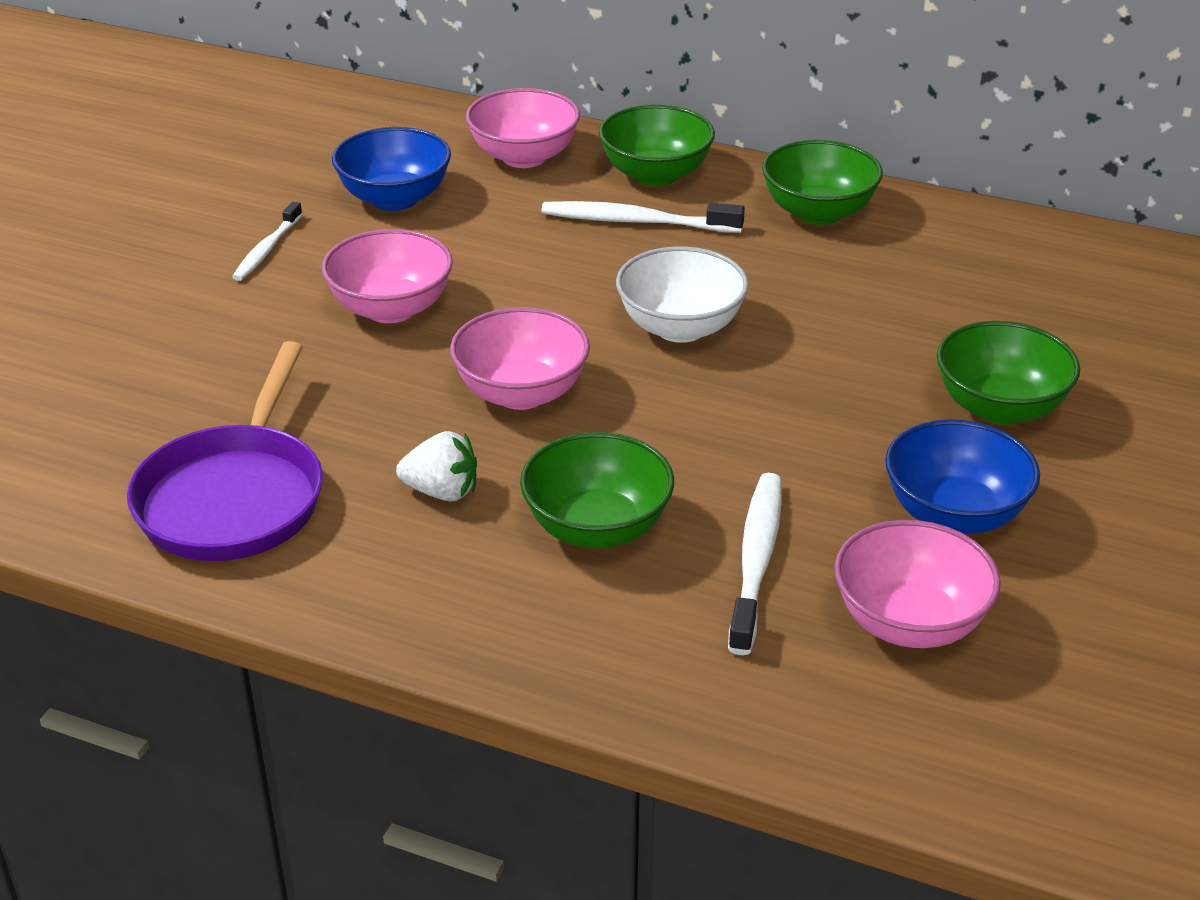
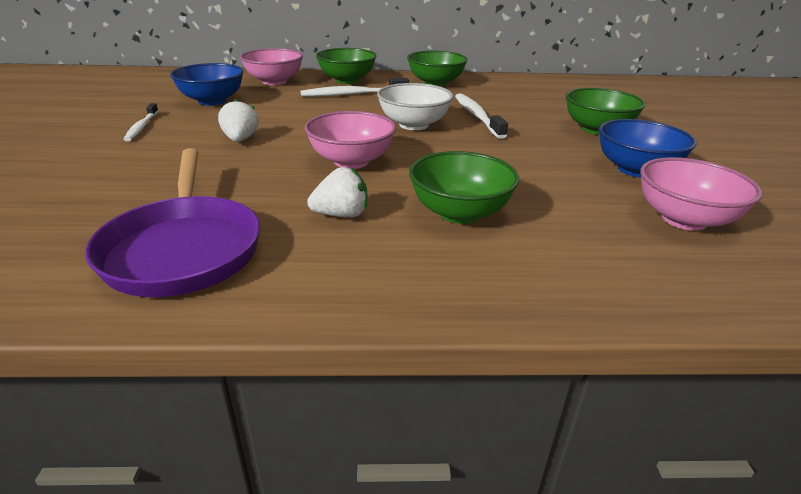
camera: 25 degrees left, 5 degrees down
pink bowl [322,229,453,323] -> white strawberry [218,99,258,142]
white toothbrush [728,473,782,655] -> white toothbrush moved to [455,93,508,139]

